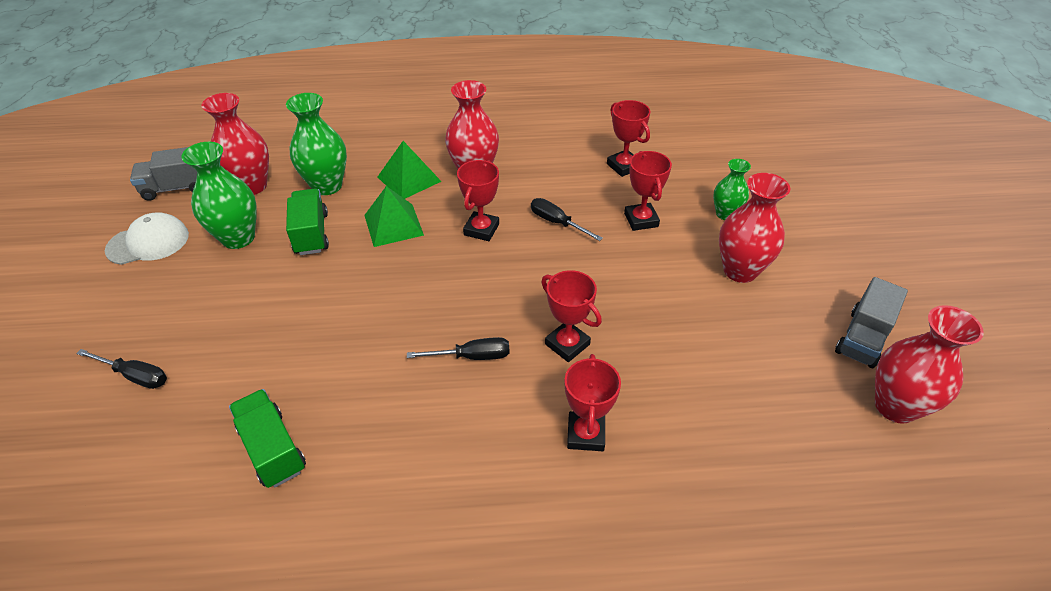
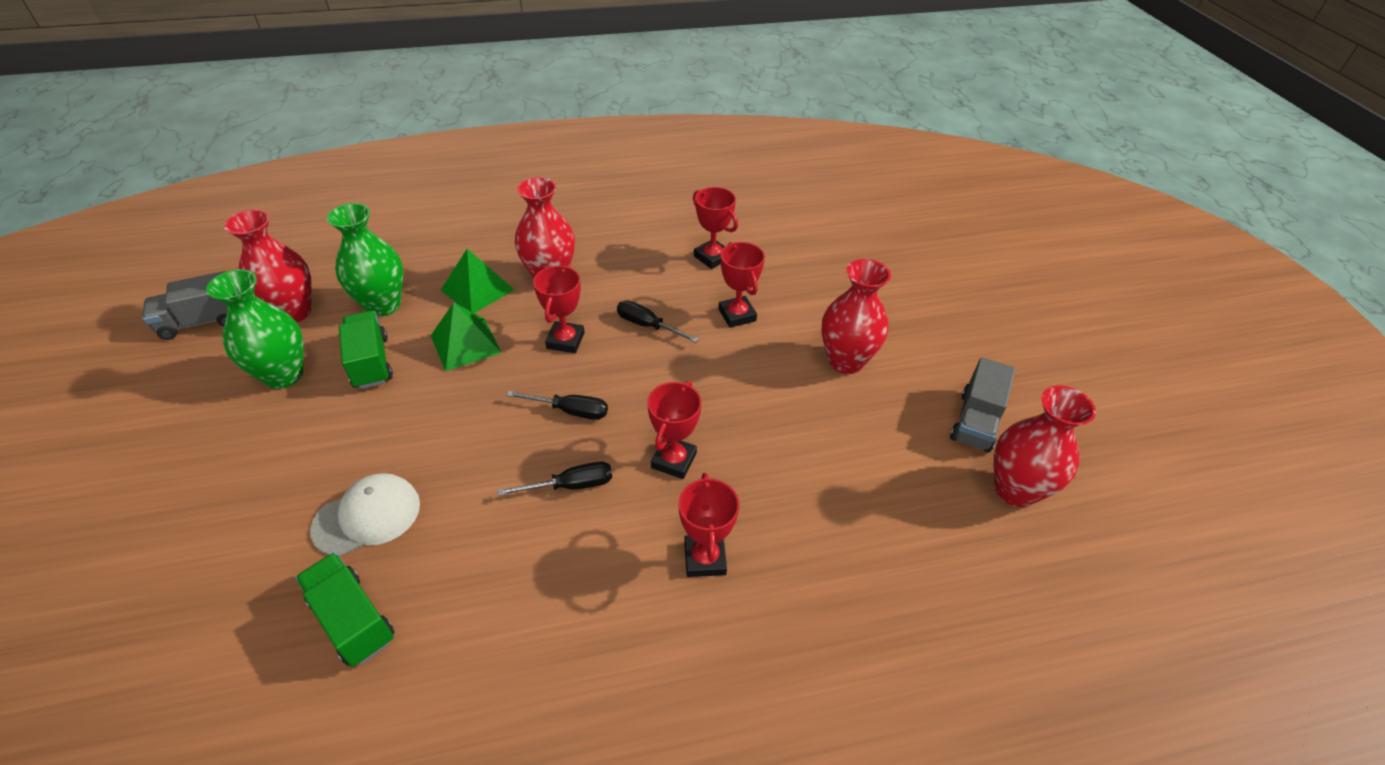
camera: 10 degrees left, 0 degrees up
black screwdriver [76,349,167,389] -> black screwdriver moved to [506,391,608,420]
white cap [105,212,189,265] -> white cap moved to [310,473,420,556]
red trophy [541,270,602,362] -> red trophy turned 75 degrees clockwise [647,381,702,479]
green vase [713,159,751,220] -> none

